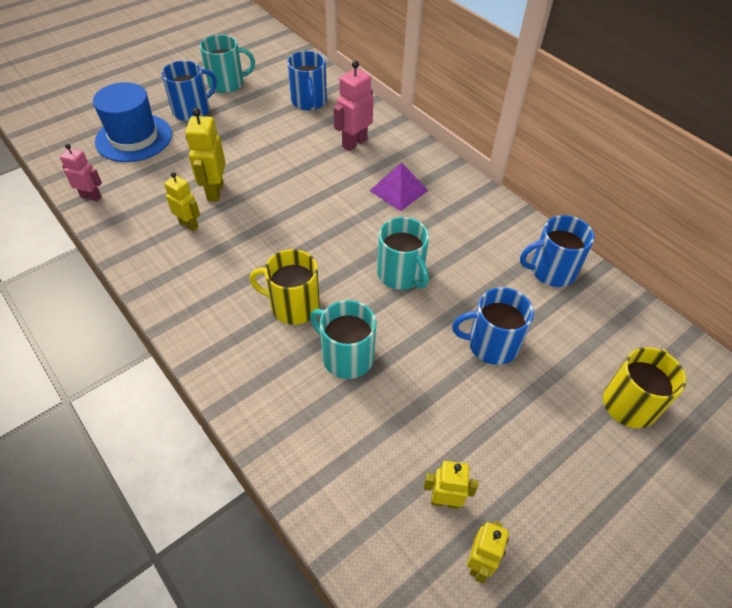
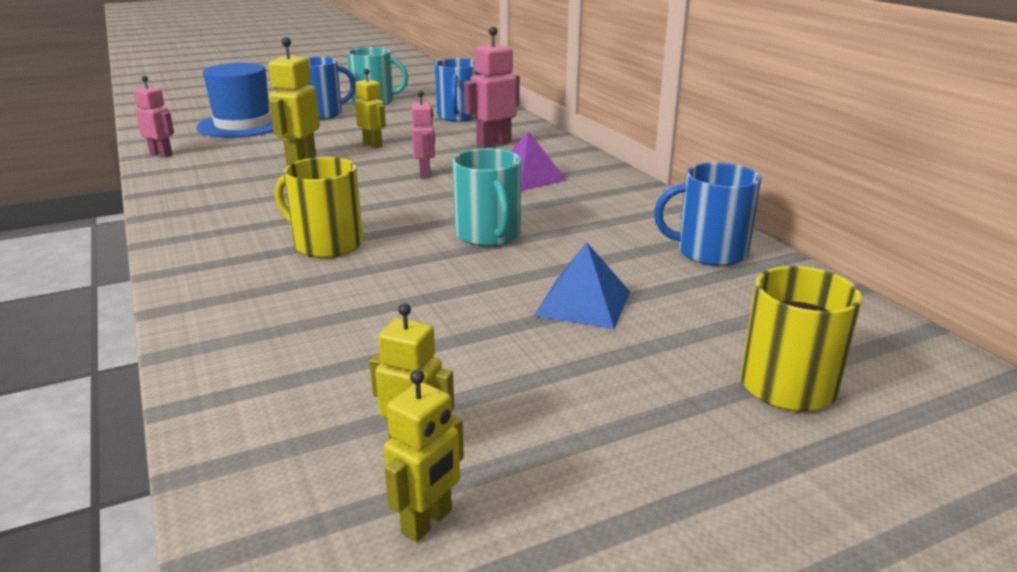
camera: 15 degrees right, 25 degrees down
yellow robot [164,172,200,231] -> yellow robot moved to [355,69,386,148]
turquoise mug [310,300,376,379] -> none
blue mug [452,287,534,365] -> blue pyramid [534,242,630,329]
none -> pink robot [411,90,435,178]

